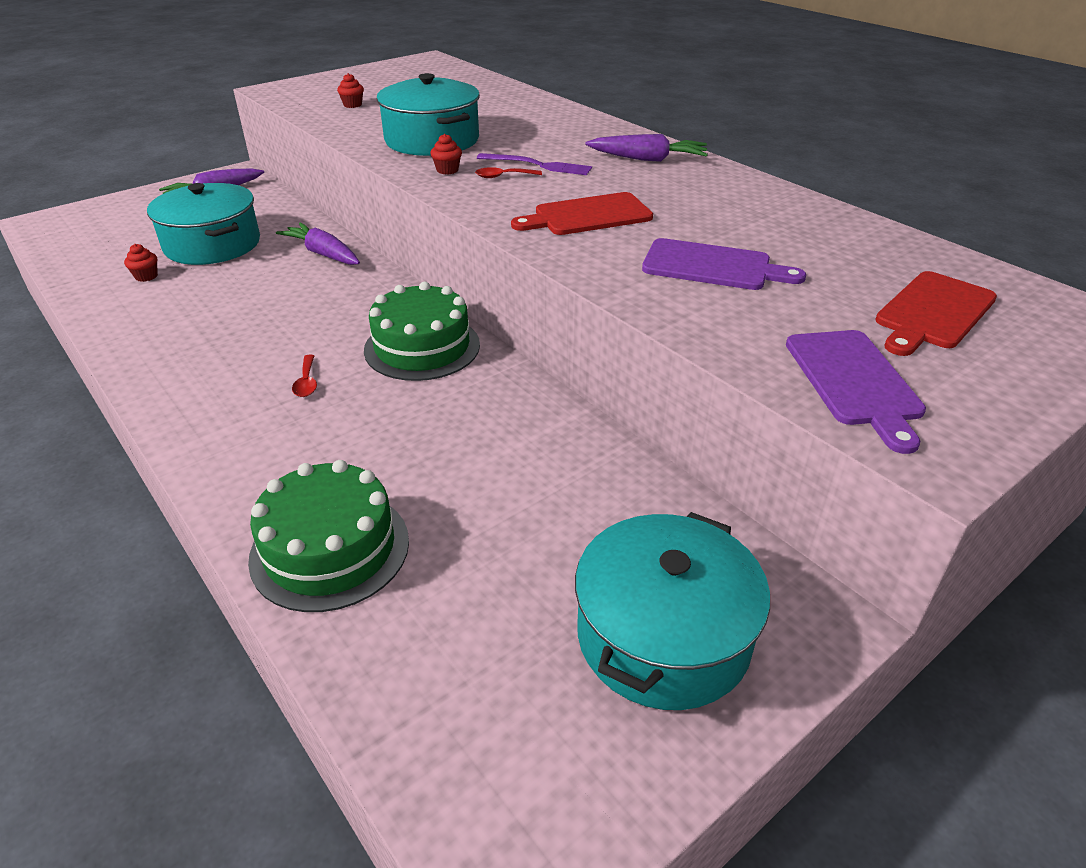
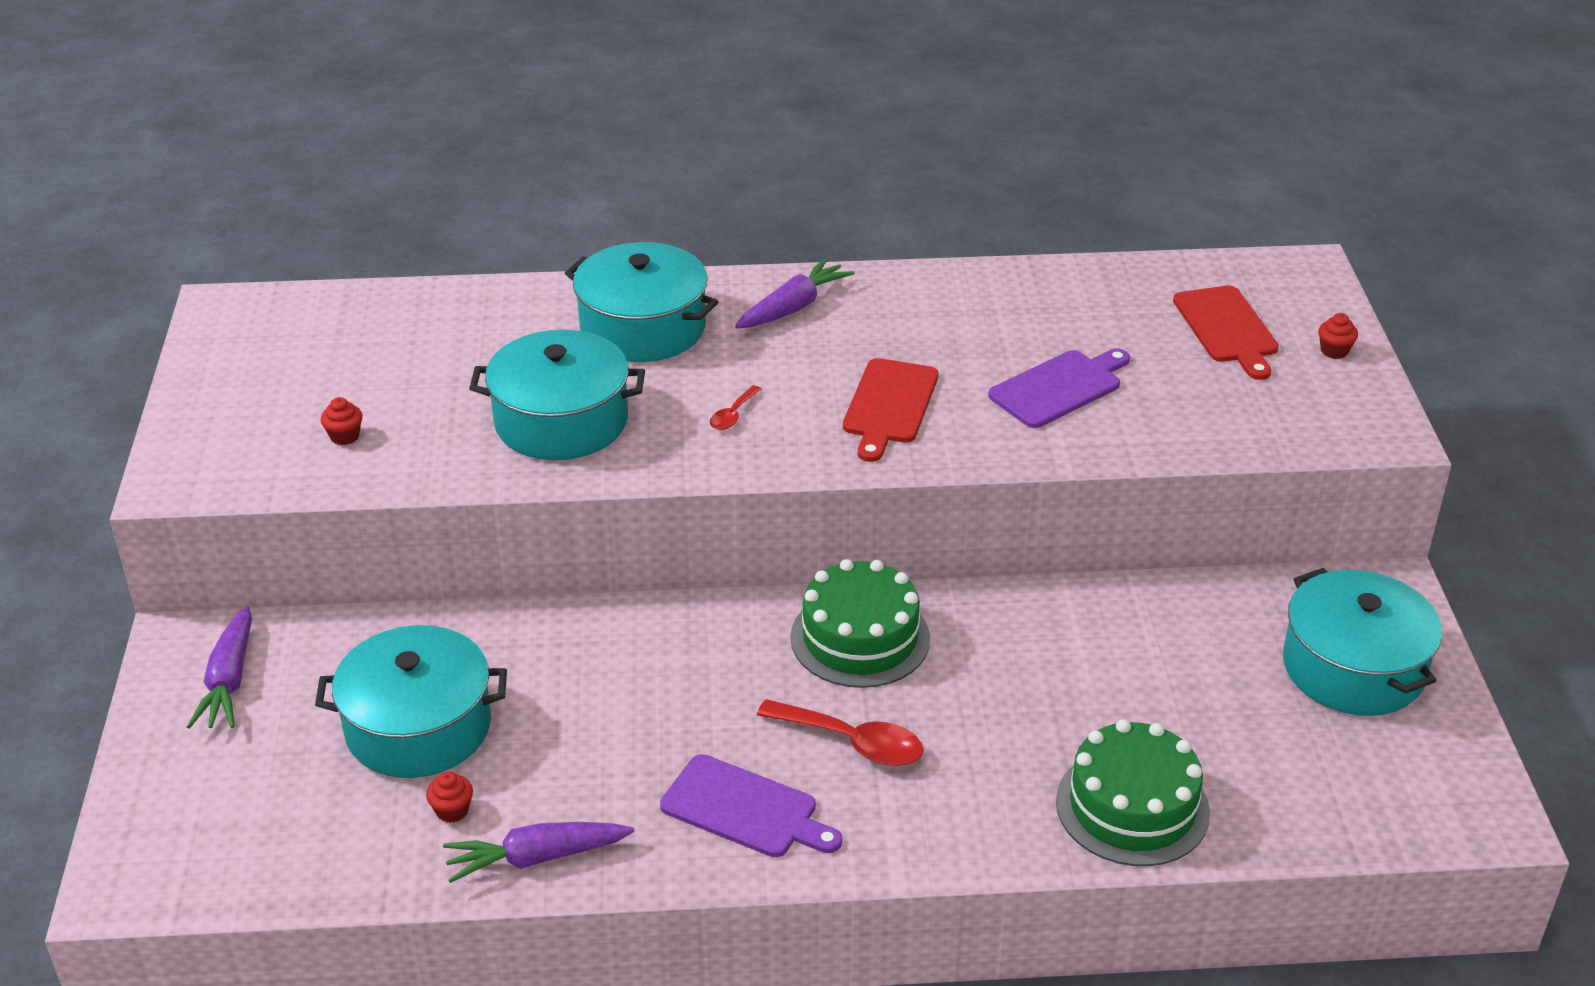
camera: 55 degrees left, 0 degrees up
purple carrot [276,222,360,265] -> purple carrot moved to [443,822,634,883]
red spoon [292,354,317,397] -> red spoon [757,699,924,766], size x1.89
red cupcake [430,134,462,175] -> red cupcake moved to [1318,313,1358,359]
purple fork [477,153,592,175] -> none
purple cutting board [786,330,926,454] -> purple cutting board moved to [660,754,842,857]
none -> turquoise pot [565,242,718,362]

